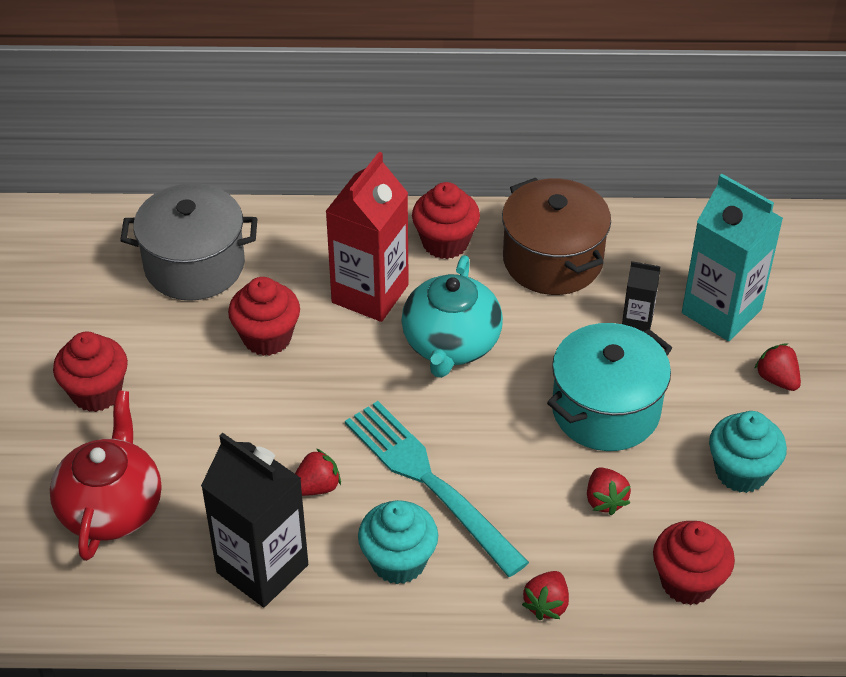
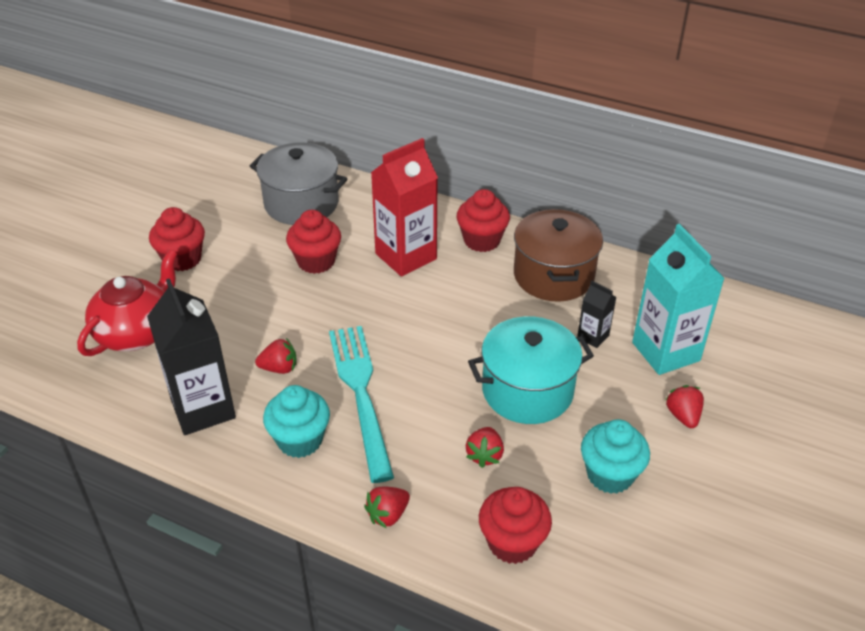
camera: 25 degrees right, 5 degrees down
turquoise teapot [401,255,503,378] -> none

